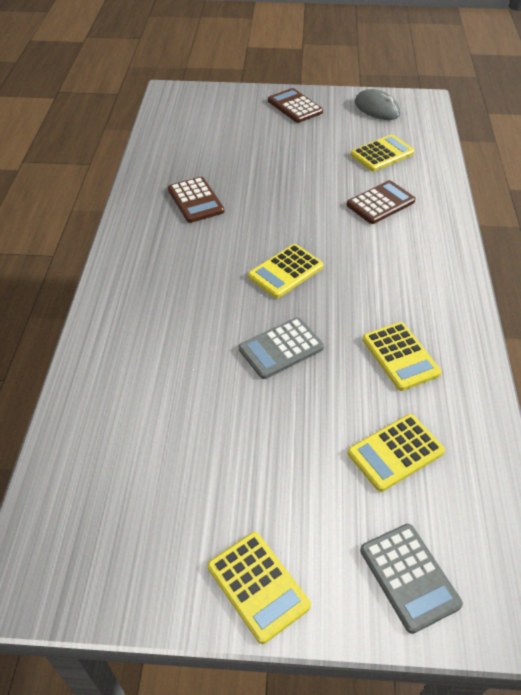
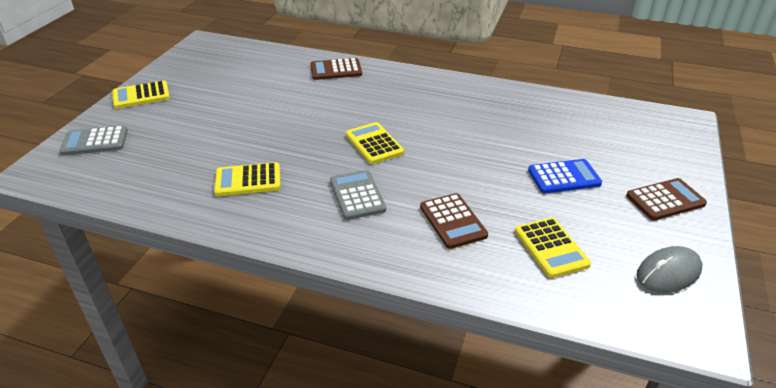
camera: 105 degrees right, 10 degrees down
brown calculator [168,177,224,223] -> brown calculator moved to [310,58,362,80]
grey calculator [239,317,324,379] -> grey calculator moved to [330,170,386,220]
yellow calculator [348,414,445,492] -> none
none -> blue calculator [528,159,602,193]

